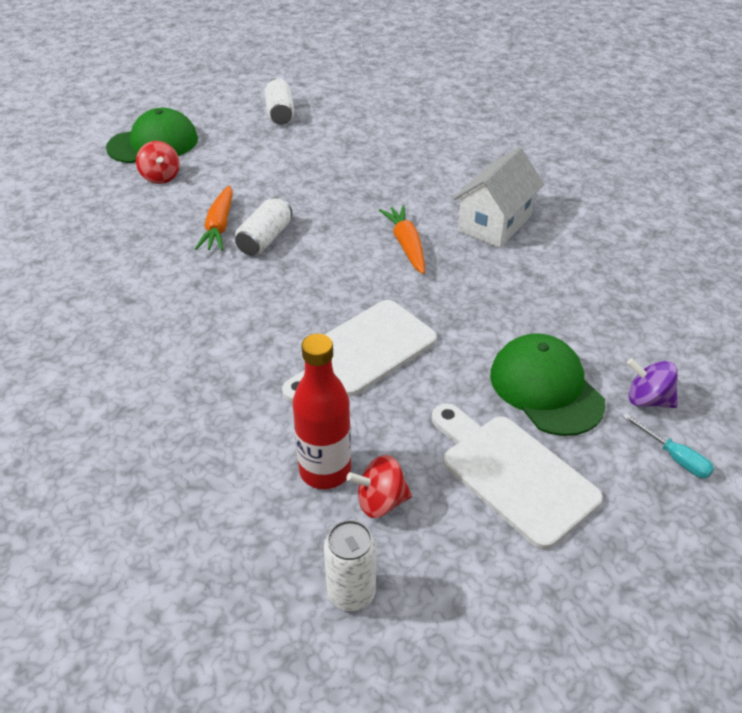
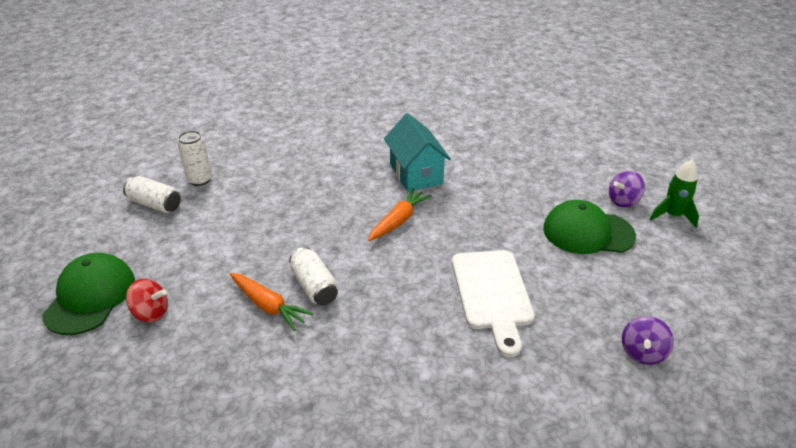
camera: 55 degrees left, 5 degrees down
red bottle [292,334,351,489] -> none
white can [324,520,376,611] -> white can moved to [178,131,212,186]
red spinning top [347,455,412,518] -> purple spinning top [622,316,674,365]
orange carrot [379,205,425,274] -> orange carrot turned 105 degrees clockwise [368,188,431,241]
white cutting board [431,403,603,550] -> none
white house [453,147,544,248] -> turquoise house [384,113,451,192]
turquoise screwdriver [622,413,714,478] -> green rocket [650,159,699,227]

